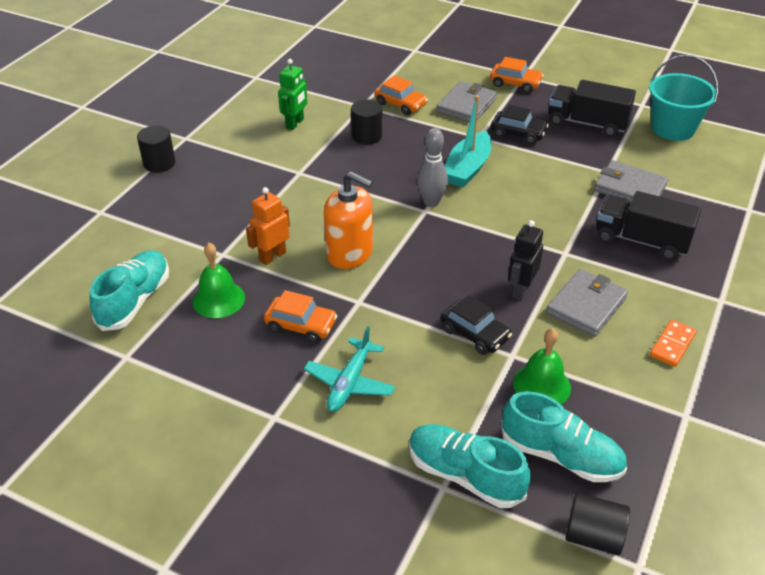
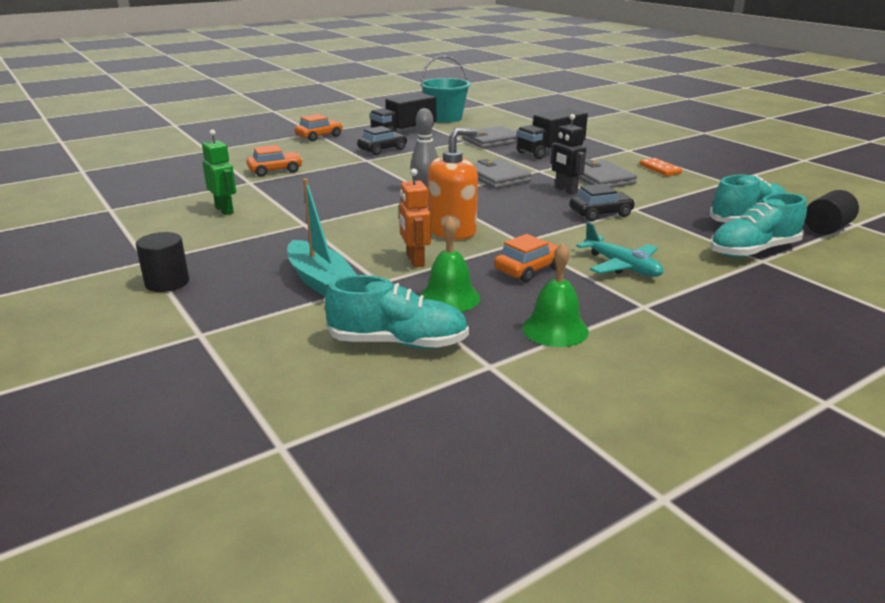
camera: 60 degrees left, 15 degrees down
turquoise shoe [90,250,169,331] -> turquoise shoe turned 135 degrees clockwise [325,275,469,349]
black cylinder [351,99,382,145] -> none
grey wallet [436,81,497,122] -> grey wallet moved to [473,159,532,189]
turquoise boat [445,95,492,187] -> turquoise boat moved to [287,178,357,297]
green bell [513,328,571,404] -> green bell moved to [522,243,589,347]

